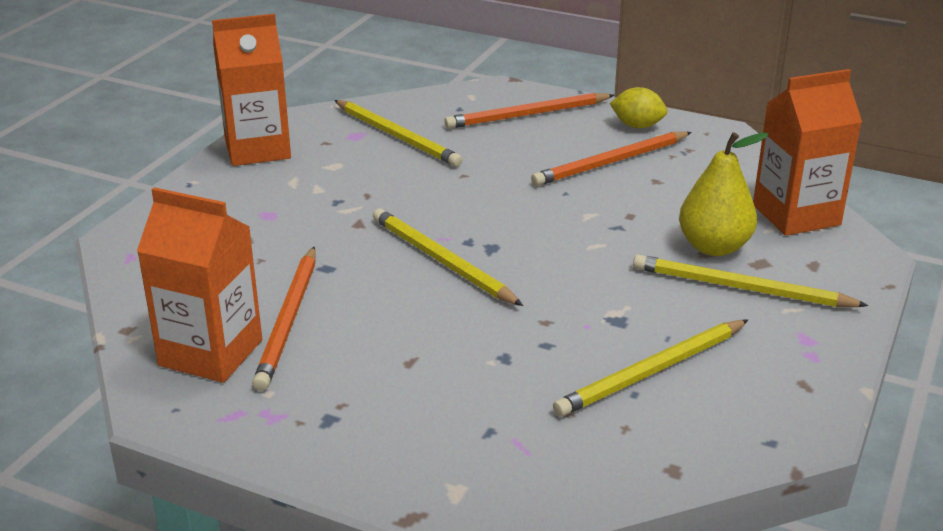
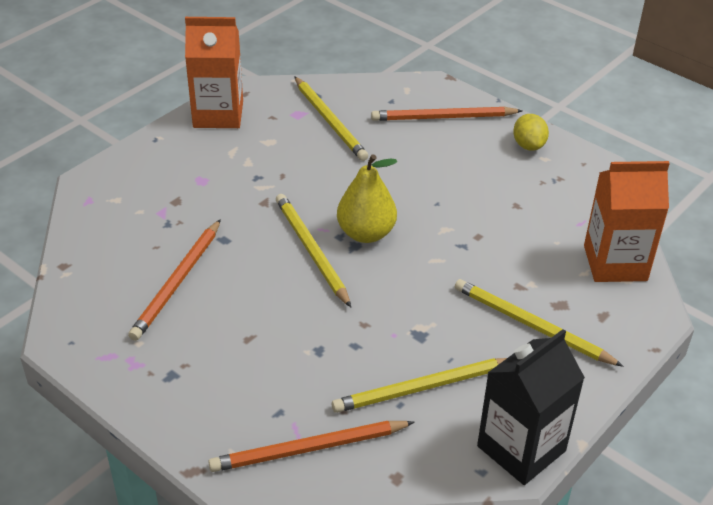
camera: 15 degrees right, 10 degrees up
orange carton [137,187,262,383] -> none
orange pencil [531,131,692,186] -> orange pencil moved to [208,421,414,472]
yellow lemon [610,87,668,128] -> yellow lemon turned 45 degrees clockwise [513,114,549,151]
yellow pear [679,132,769,256] -> yellow pear moved to [337,154,397,243]
none -> black carton [477,329,585,485]

